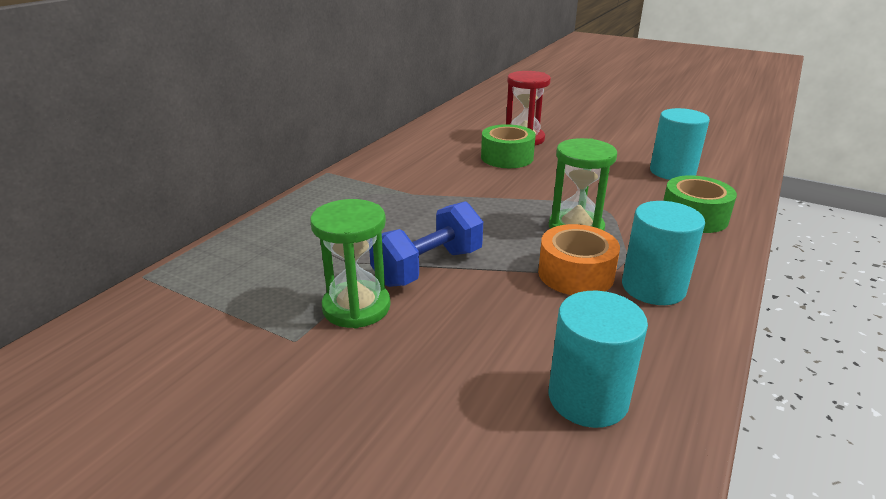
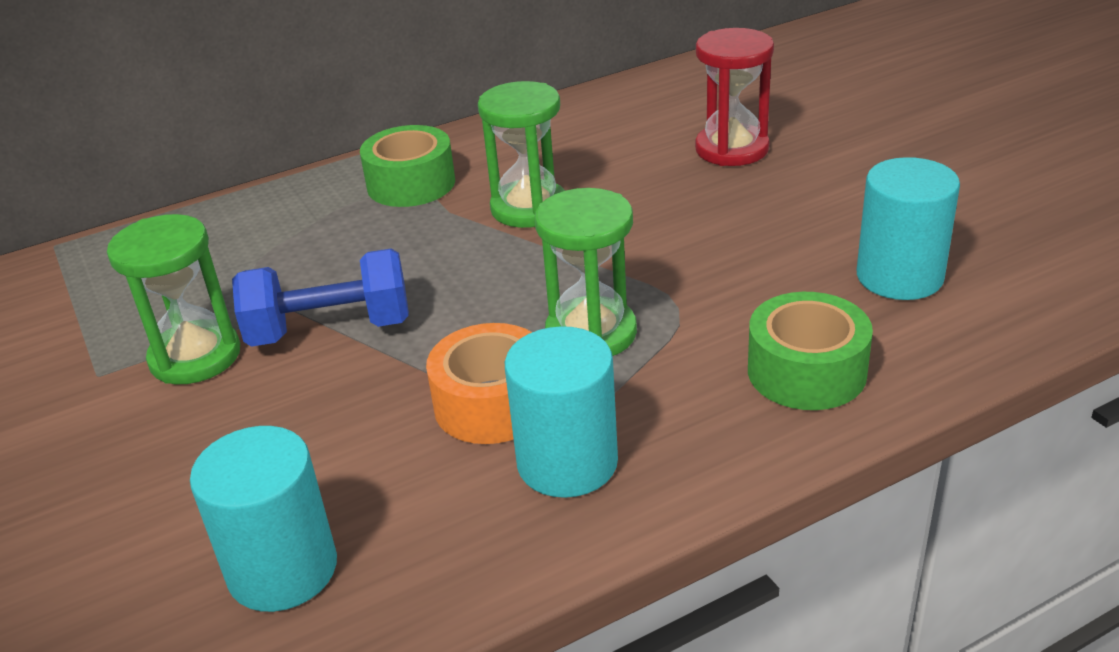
camera: 35 degrees right, 5 degrees up
green tape [481,124,536,168] -> green tape moved to [360,125,455,207]
none -> green hourglass [478,81,565,228]

